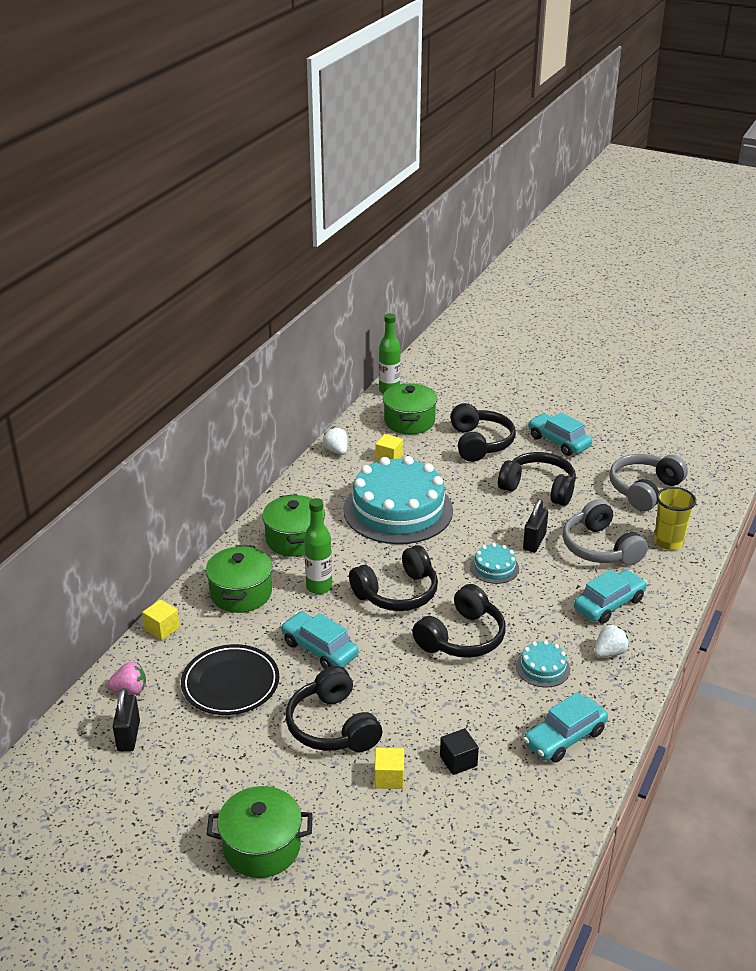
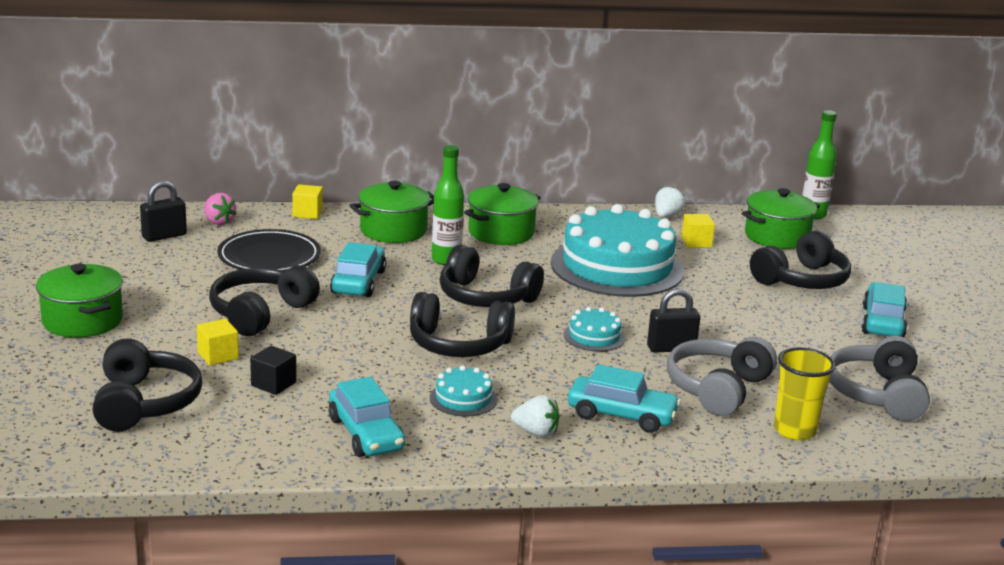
camera: 55 degrees right, 10 degrees down
black headphones [498,452,576,506] -> black headphones moved to [92,338,202,432]
turquoise car [523,692,608,763] -> turquoise car turned 135 degrees counterclockwise [329,377,405,457]
grey headphones [609,454,688,511] -> grey headphones turned 90 degrees counterclockwise [829,336,930,421]

